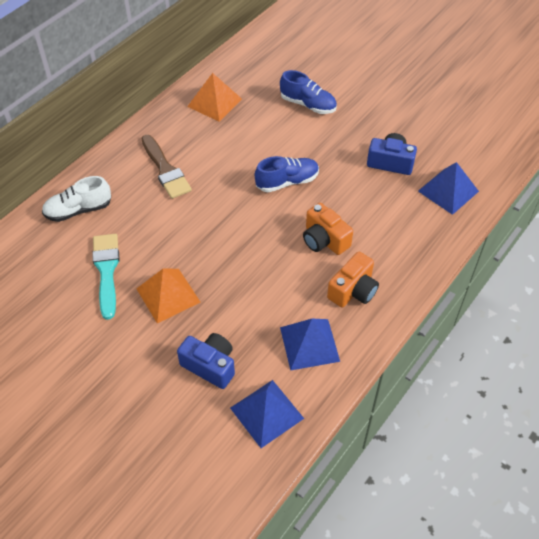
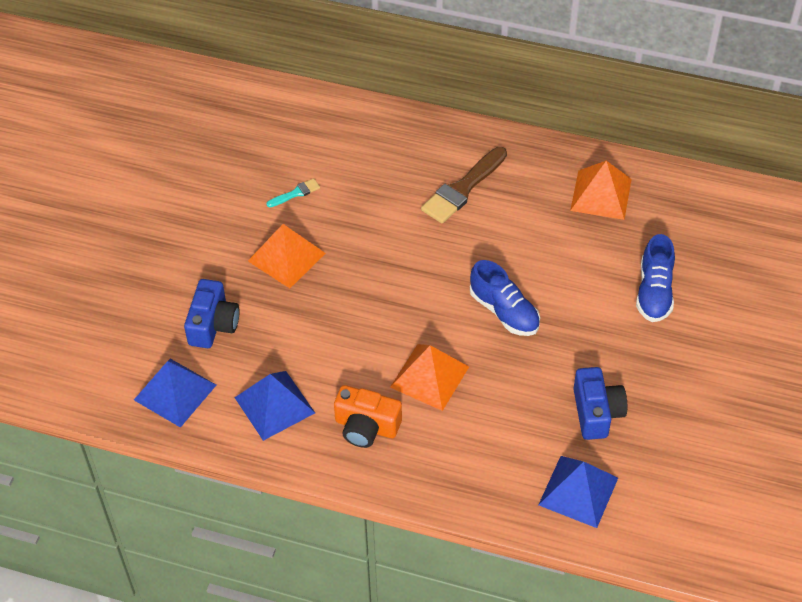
camera: 70 degrees right, 0 degrees up
white shoe [42,176,111,222] -> none
turquoise brush [92,234,120,320] -> turquoise brush [267,178,320,207], size x0.49
orange camera [303,203,353,255] -> orange pyramid [390,344,469,411]

